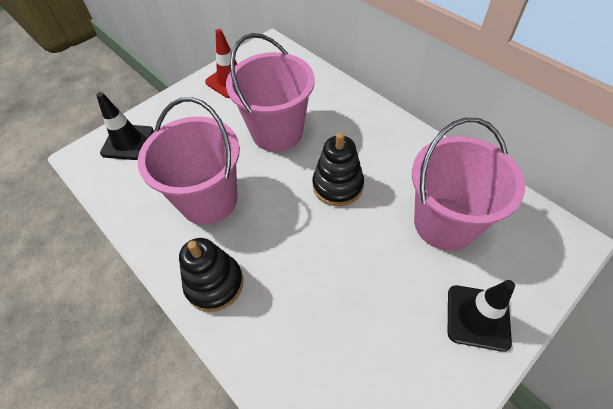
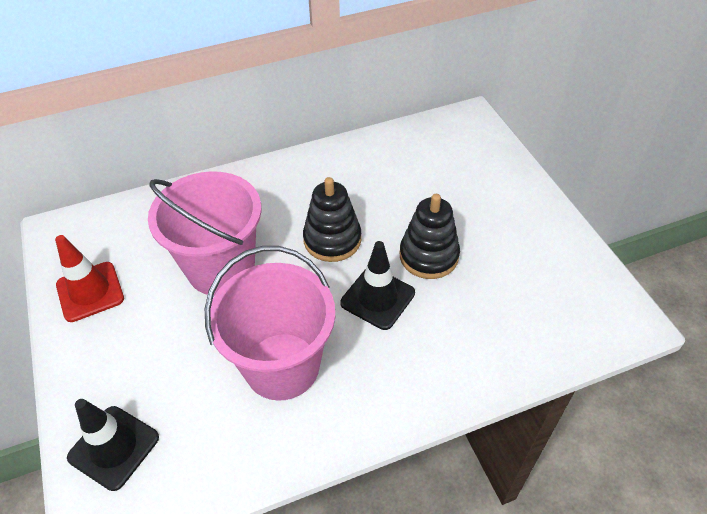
camera: 70 degrees left, 5 degrees down
black stacking toy [179,238,243,312] -> black stacking toy moved to [400,194,460,279]
pink bucket [412,118,525,251] -> none
black traffic cone [448,280,515,352] -> black traffic cone moved to [340,241,415,330]

